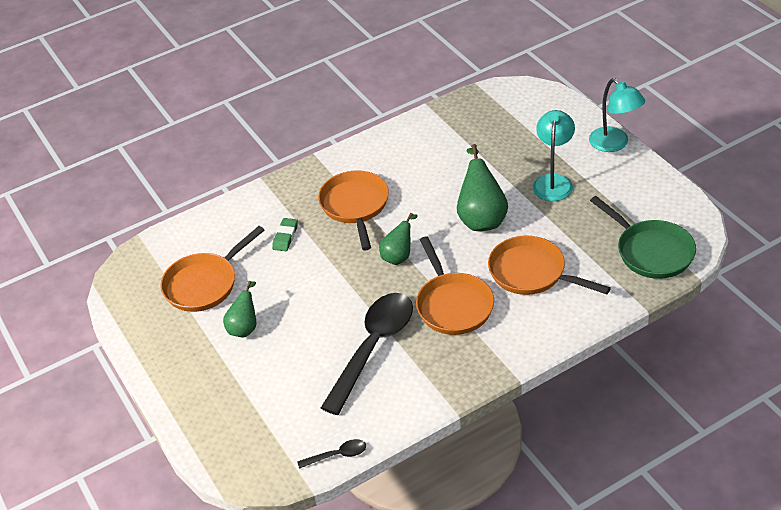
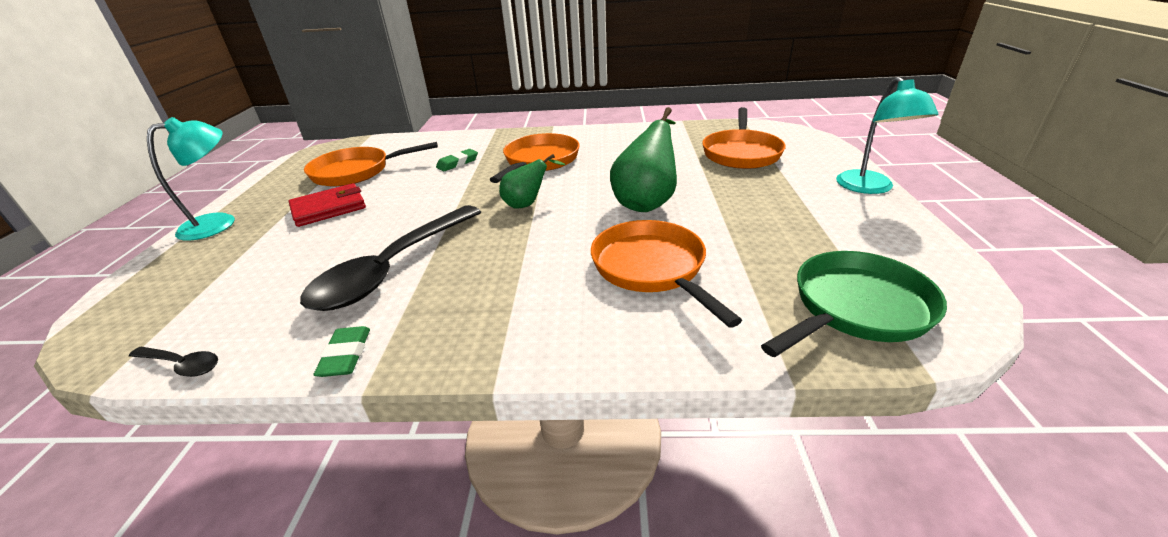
camera: 30 degrees right, 10 degrees down
green pear [223,281,256,338] -> red wallet [289,183,366,227]
black spoon [321,293,413,415] -> black spoon turned 150 degrees clockwise [300,205,481,311]
orange pan [416,236,494,335] -> orange pan moved to [702,107,786,169]
turquoise lamp [533,110,575,201] -> turquoise lamp moved to [147,117,235,241]
green pan [590,196,696,279] -> green pan turned 120 degrees counterclockwise [761,251,947,357]
none -> green eraser [313,326,370,377]

